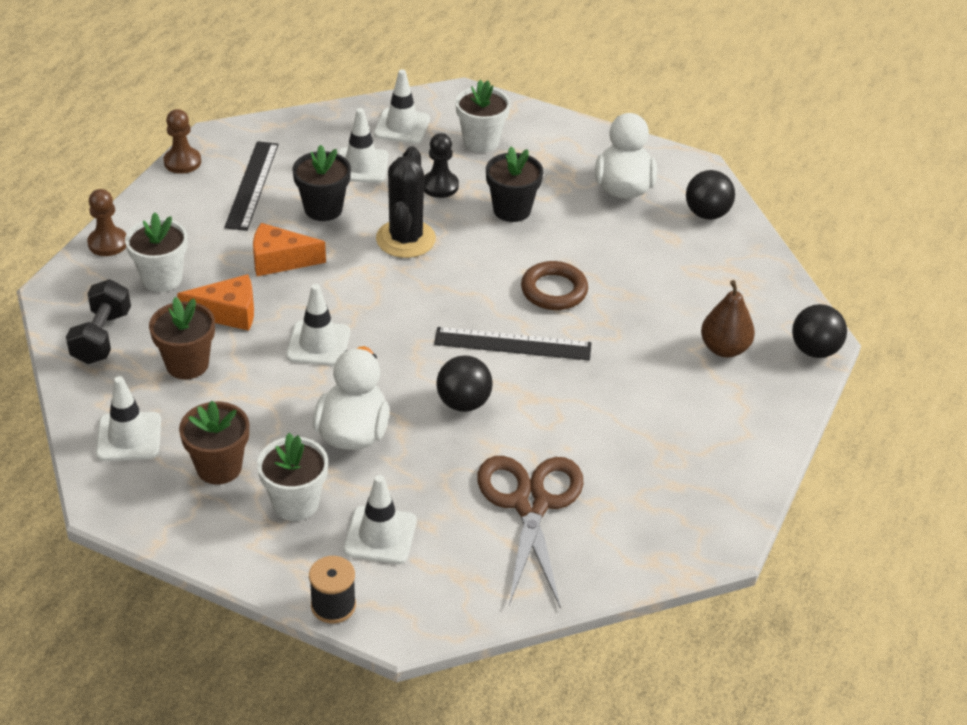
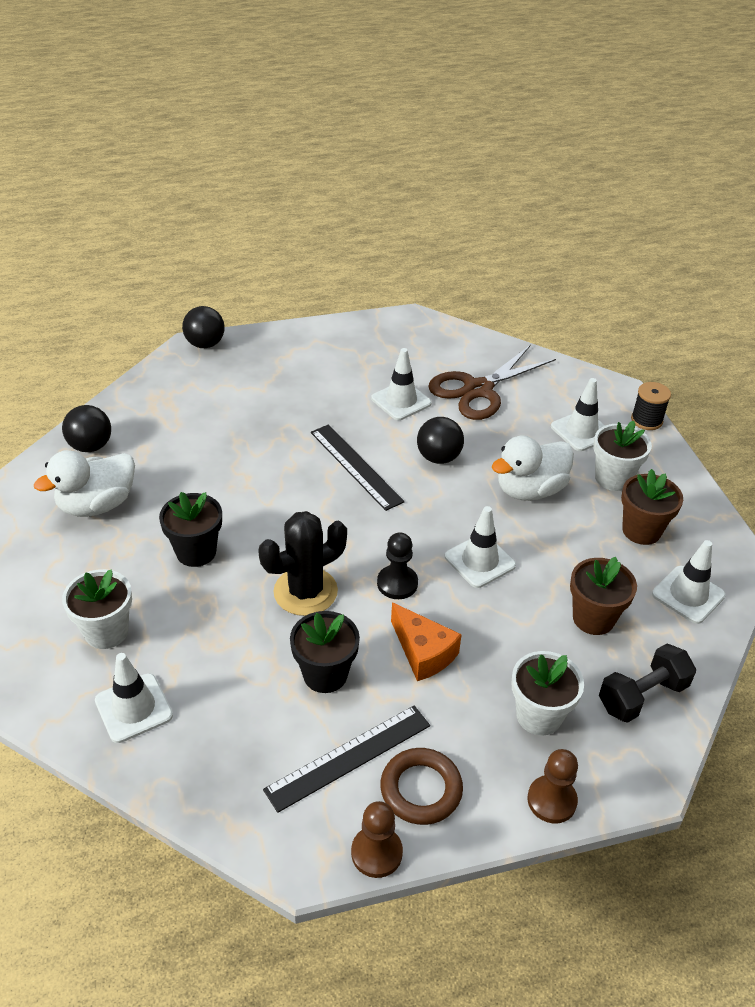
camera: 130 degrees left, 0 degrees up
orange cheese [177,274,254,331] -> none
white traffic cone [338,108,388,183] -> white traffic cone moved to [371,348,432,420]
black pawn [424,133,459,198] -> black pawn moved to [377,532,418,599]
brown ring [521,261,588,310] -> brown ring moved to [380,748,463,825]
brown pear [701,280,755,358] -> none

